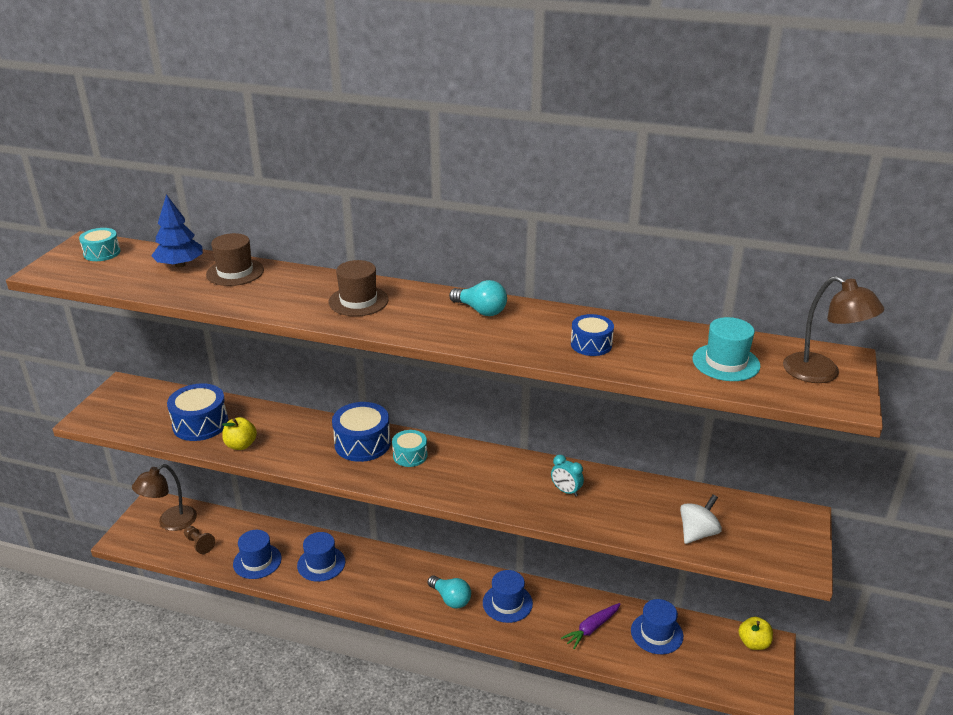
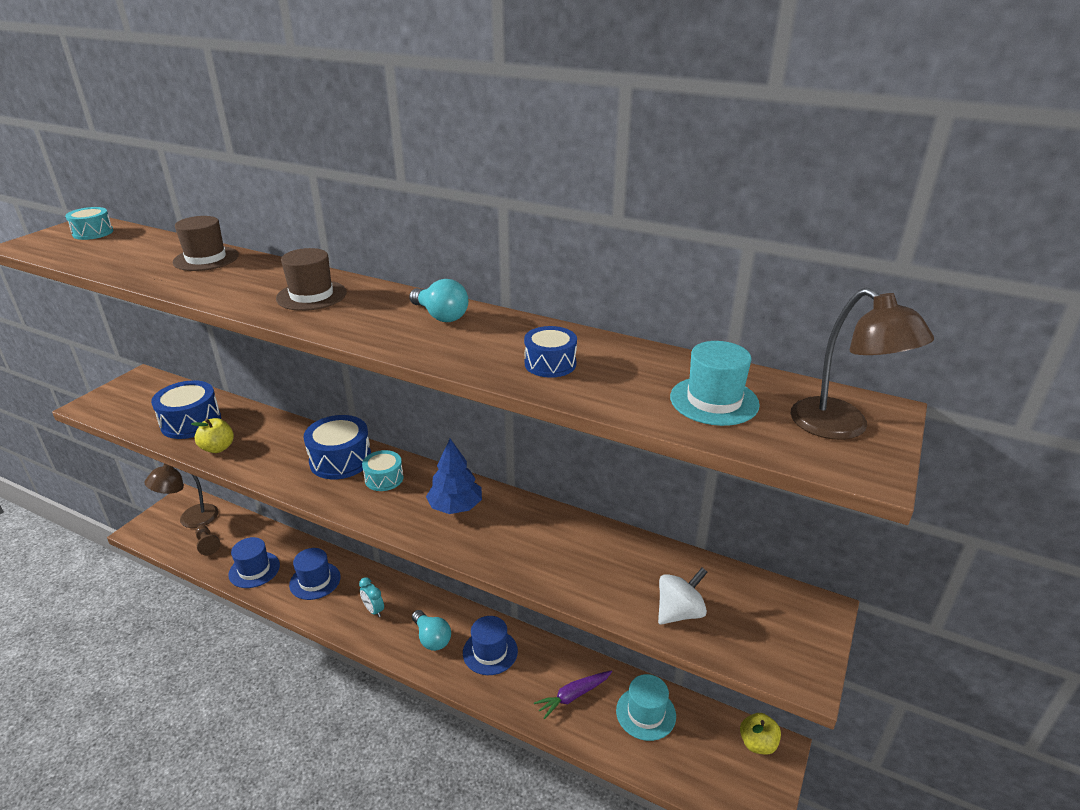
camera: 10 degrees right, 0 degrees up
blue tree [151,194,203,267] -> blue tree moved to [426,439,482,514]
turquoise clock [551,455,584,497] -> turquoise clock moved to [359,577,384,617]
blue hat [631,599,683,654] -> turquoise hat [616,674,676,741]

